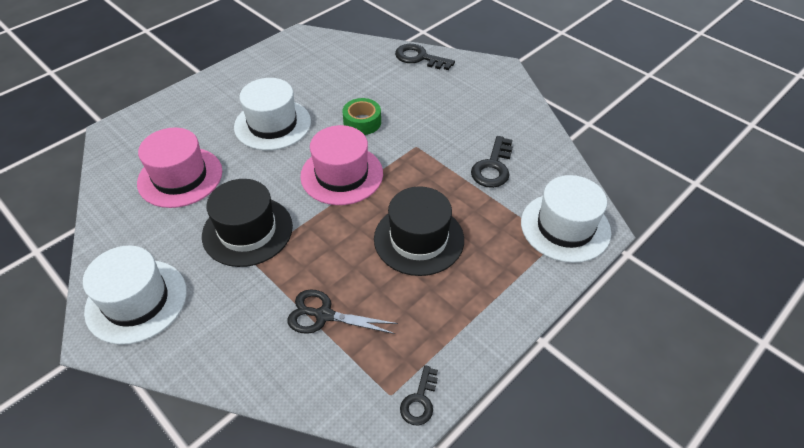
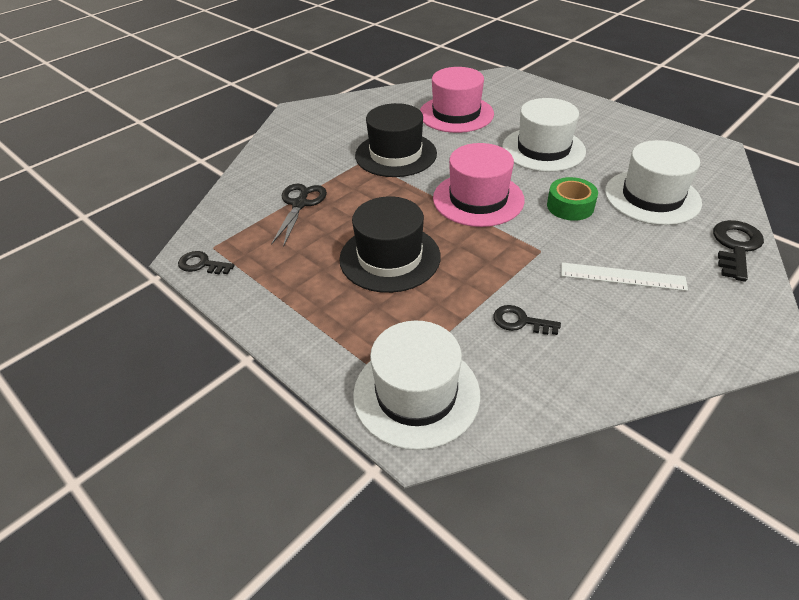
camera: 90 degrees right, 5 degrees down
white hat [83,246,187,345] -> white hat moved to [605,140,702,225]
black key [471,136,513,188] -> black key [493,305,561,335], size x0.64
none -> white ruler [561,262,688,291]

